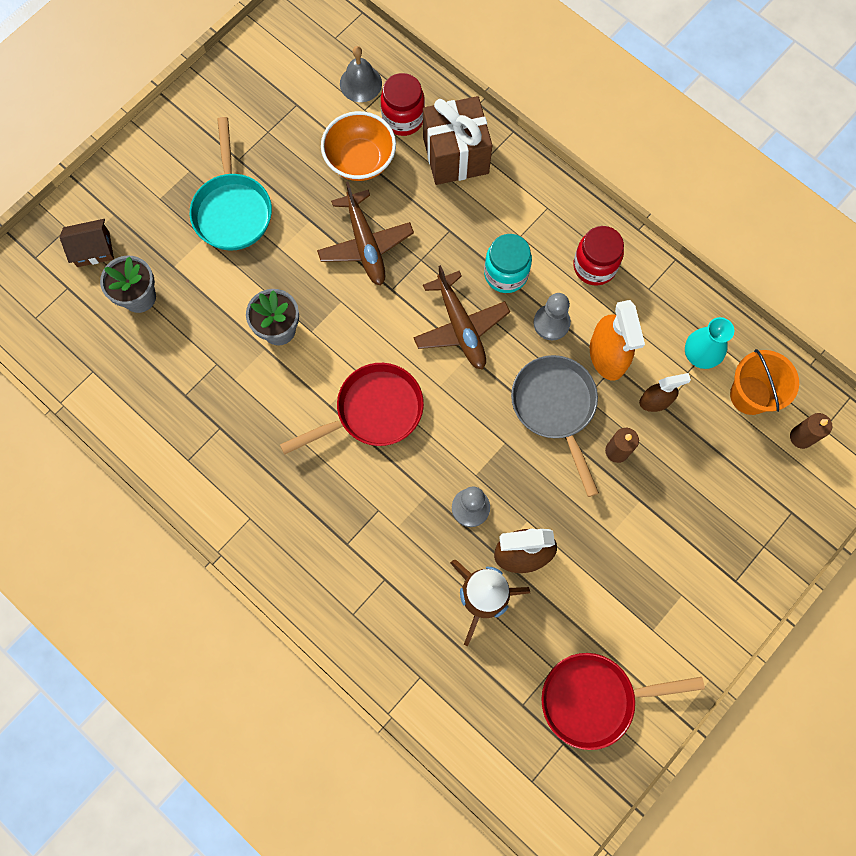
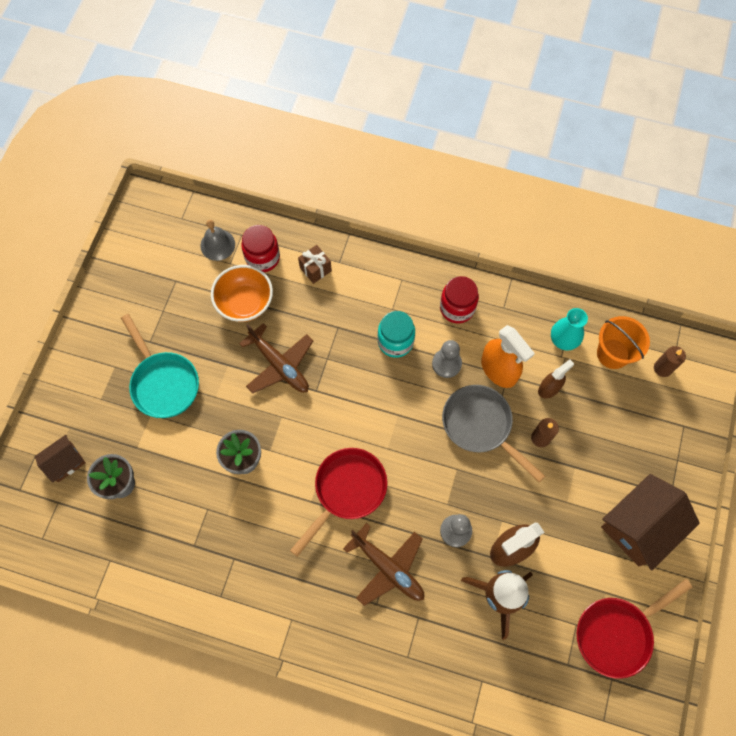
camera: 25 degrees left, 5 degrees down
brown plane [413,265,510,370] -> brown plane moved to [343,523,424,606]
brown gift [423,96,492,185] -> brown gift [298,245,332,284], size x0.51
none -> brown house [601,474,700,570]

